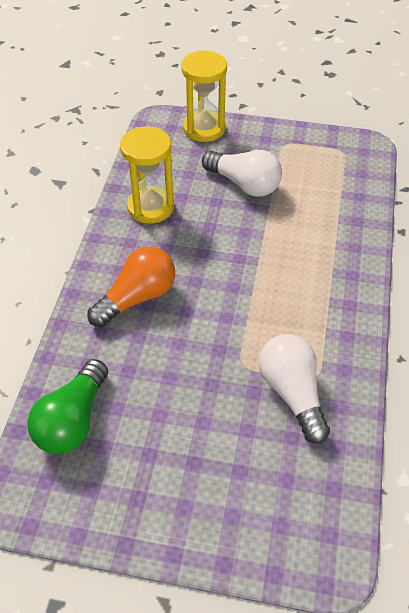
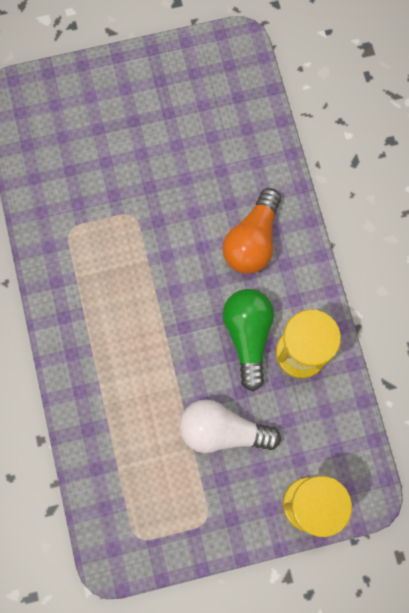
camera: 155 degrees right, 25 degrees up
green light bulb [27,359,108,454] -> green light bulb moved to [223,289,274,391]
white light bulb [259,334,330,444] -> none

